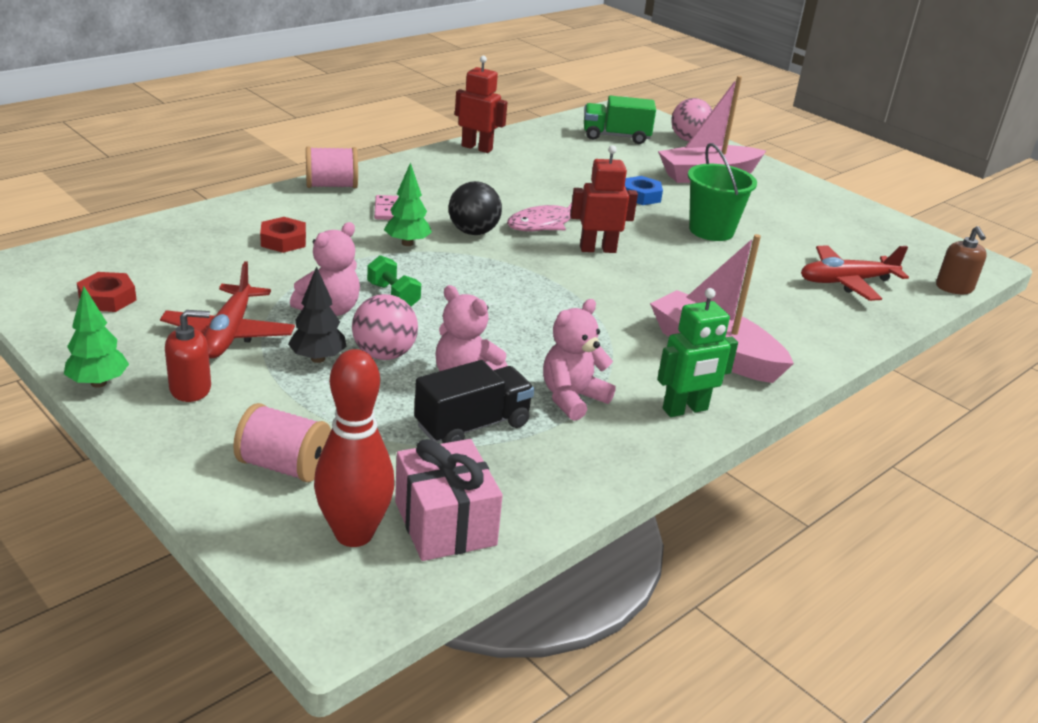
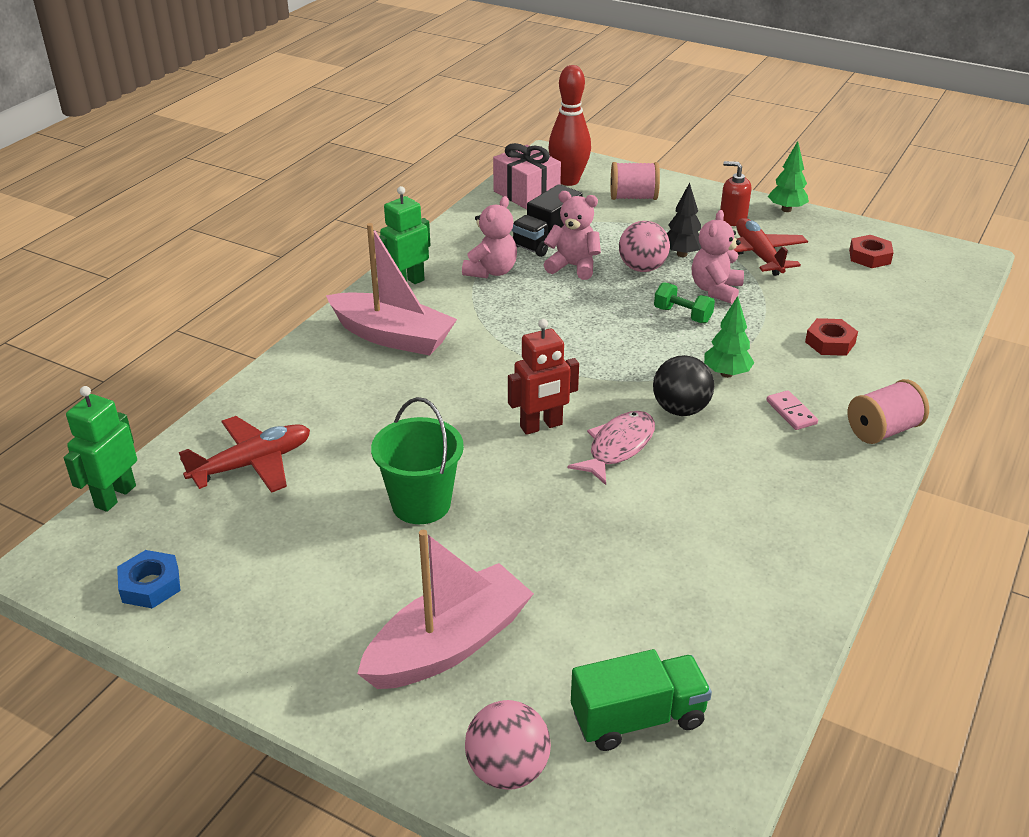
camera: 165 degrees right, 5 degrees up
red soap dispenser [165,310,211,402] -> red soap dispenser turned 60 degrees clockwise [720,161,751,226]
red robot [455,56,508,153] -> none
blue nut [625,176,663,205] -> blue nut moved to [117,550,181,609]
brown soap dispenser [936,226,987,294] -> green robot [64,386,137,512]

